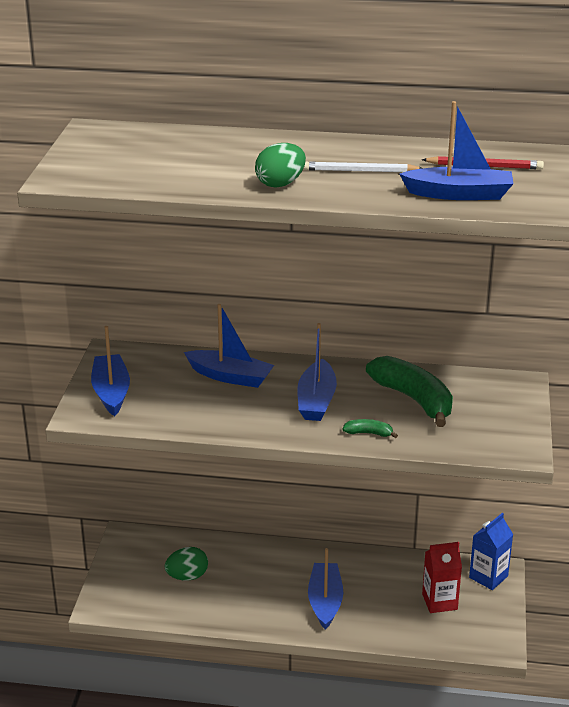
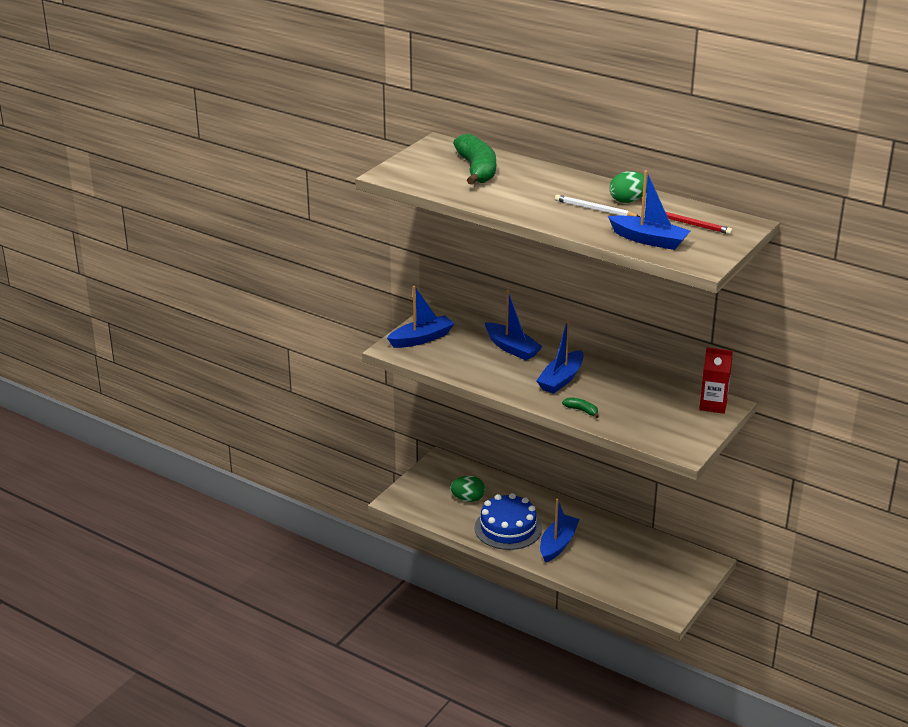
camera: 25 degrees right, 0 degrees up
blue boat [91,326,130,416] -> blue boat turned 45 degrees clockwise [387,286,455,348]
green egg [255,143,306,188] -> green egg moved to [609,171,648,203]
green banana [366,356,453,427] -> green banana moved to [453,134,496,185]
red carton [422,542,462,613] -> red carton moved to [699,347,733,414]
blue carton [469,513,513,590] -> none
none -> blue cake [474,493,542,550]

